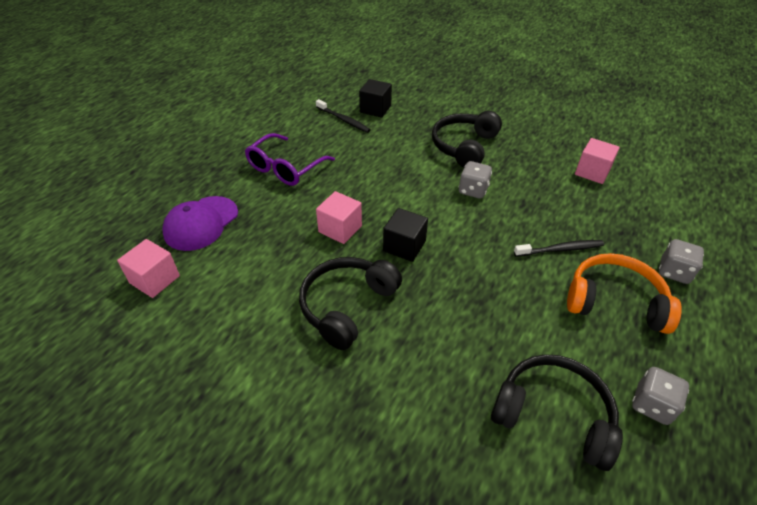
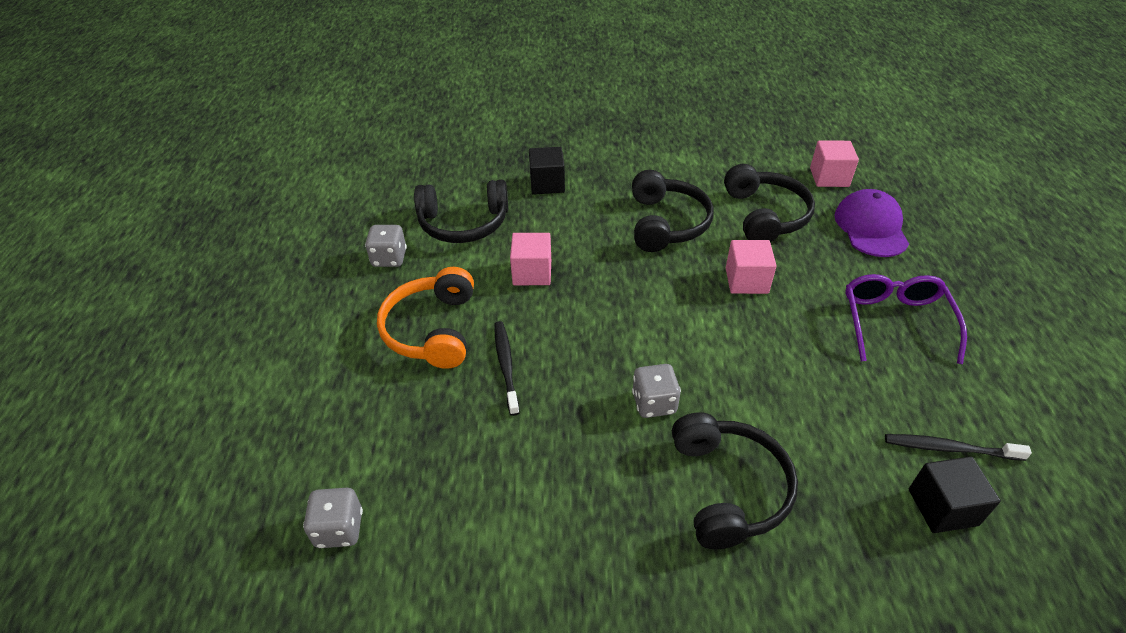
camera: 150 degrees right, 0 degrees up
black cube [383,208,428,262] -> black cube moved to [529,147,565,195]
black toothbrush [514,240,604,257] -> black toothbrush turned 120 degrees clockwise [494,321,520,416]
orange headphones [567,253,682,334] -> orange headphones turned 105 degrees clockwise [377,267,474,369]
pink cube [575,138,620,184] -> pink cube moved to [510,233,551,285]
grey dice [659,239,704,284] -> grey dice moved to [303,488,363,548]
none -> black headphones [724,164,815,242]

